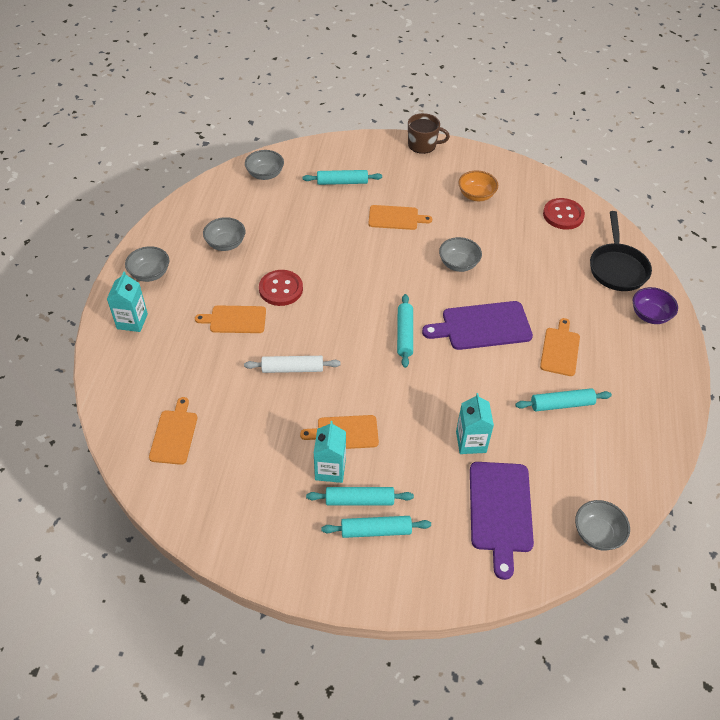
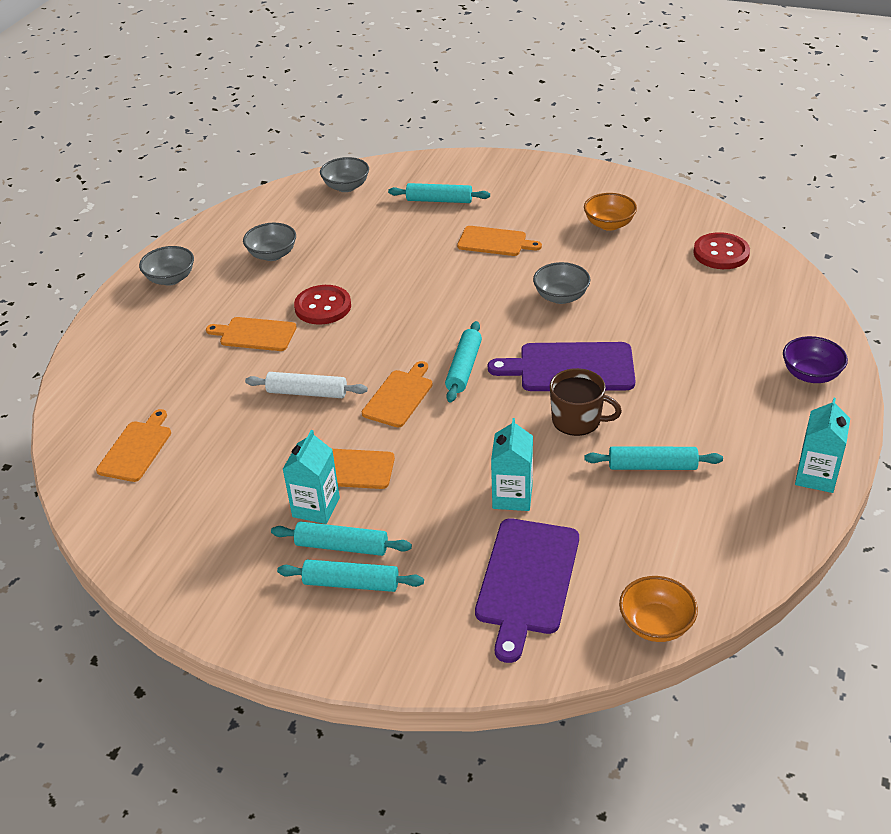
camera: 15 degrees right, 10 degrees down
turquoise carton [107,272,148,332] -> turquoise carton moved to [795,398,850,493]
brown mug [408,113,450,154] -> brown mug moved to [550,368,622,436]
orange cutting board [540,318,580,376] -> orange cutting board moved to [362,361,433,427]
grey bowl [575,500,630,551] -> orange bowl [619,576,698,642]
black pan [590,211,652,291] -> none

